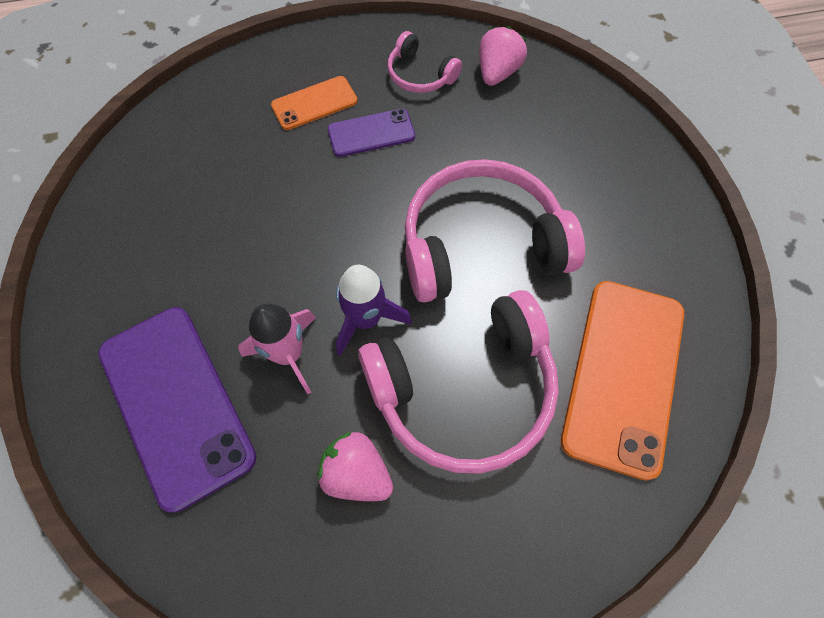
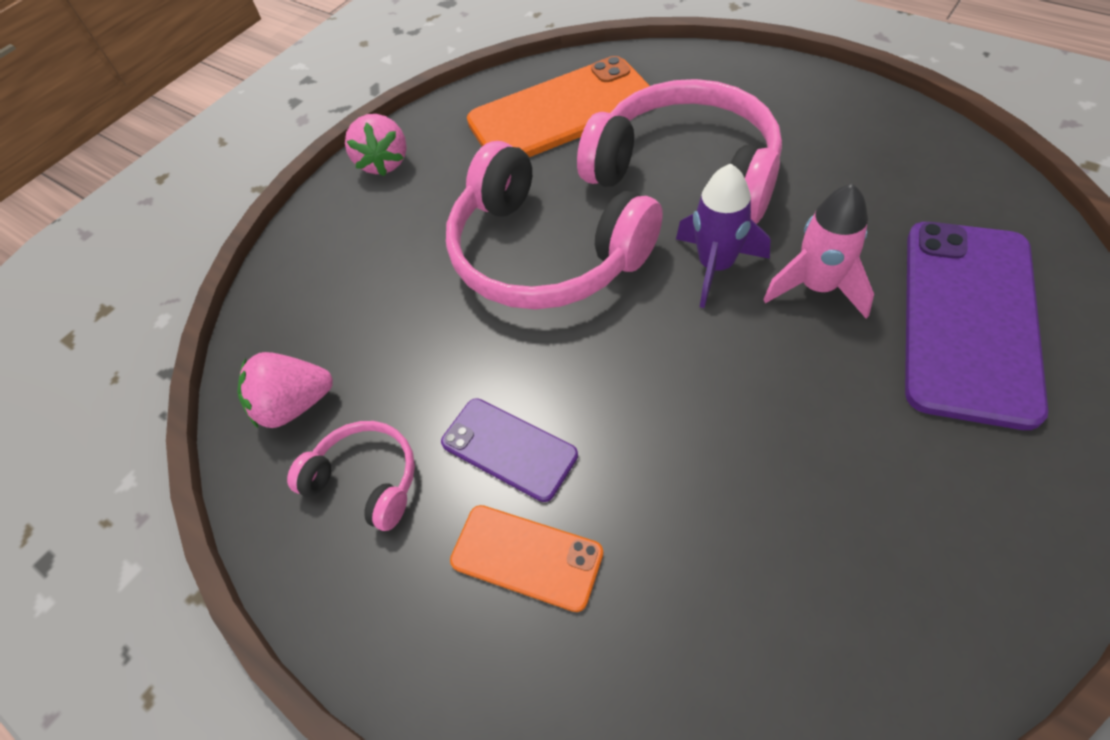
camera: 125 degrees left, 10 degrees down
pink strawberry [317,432,393,501] -> pink strawberry moved to [345,114,407,176]
pink headphones [388,31,462,93] -> pink headphones turned 60 degrees counterclockwise [287,421,415,531]

